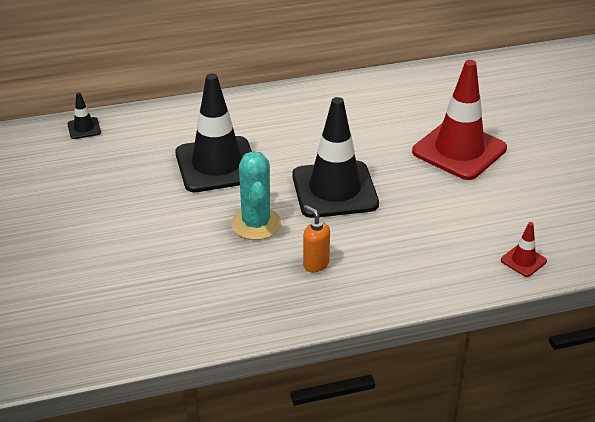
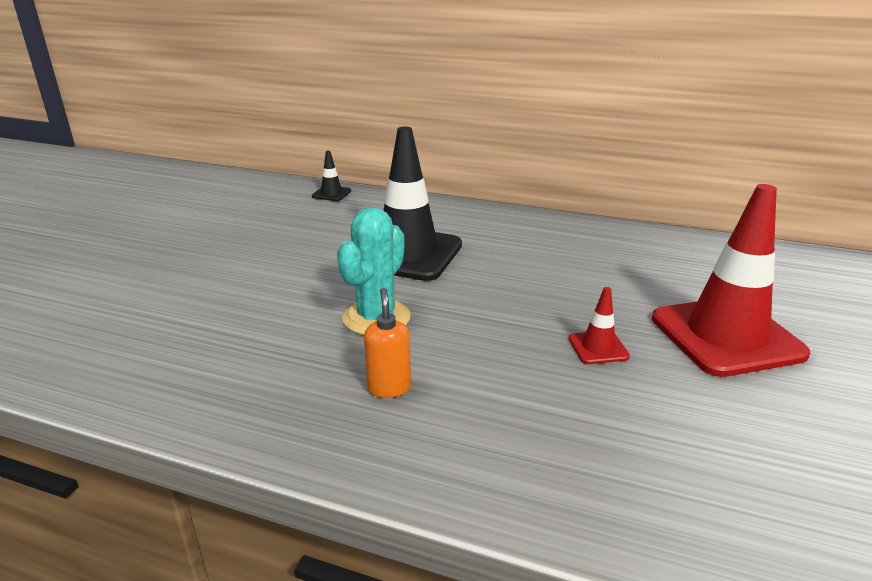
camera: 35 degrees right, 10 degrees down
black traffic cone [292,97,379,218] -> none
red traffic cone [501,222,547,277] -> red traffic cone moved to [569,287,630,364]

